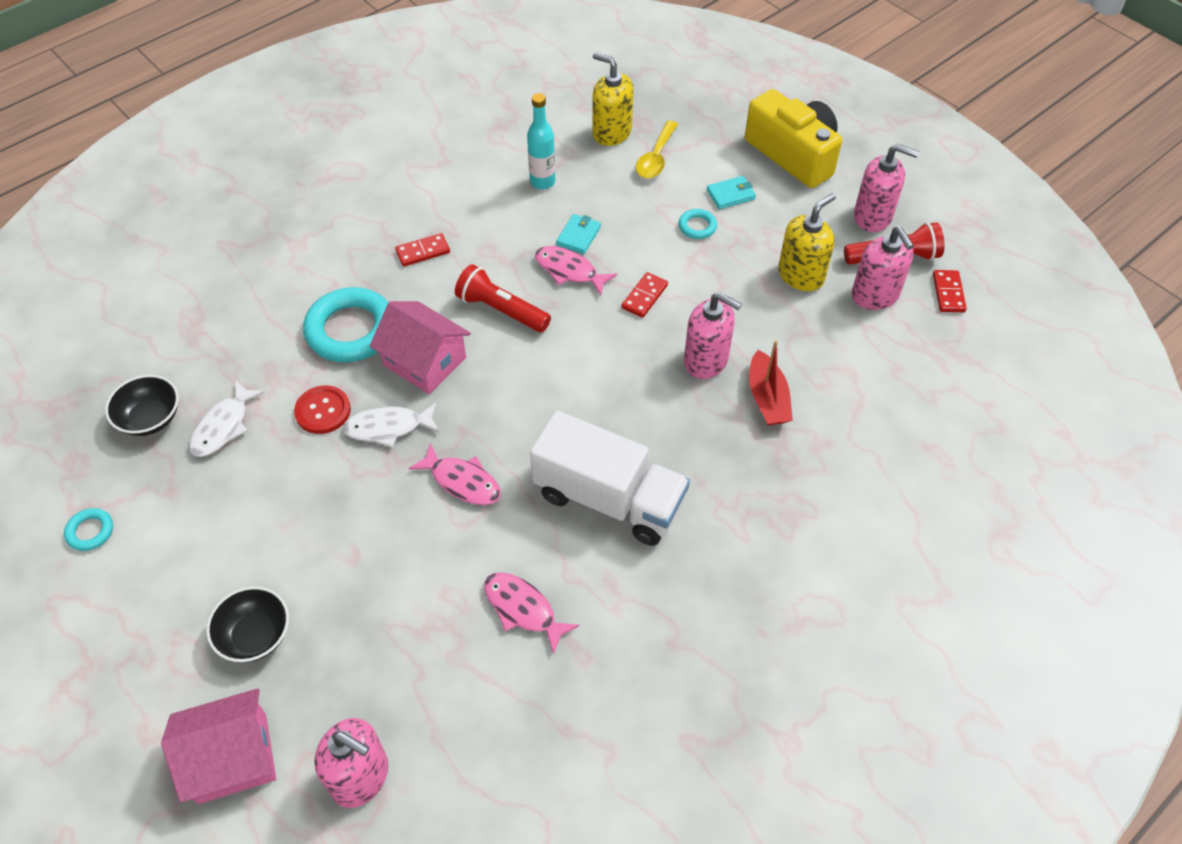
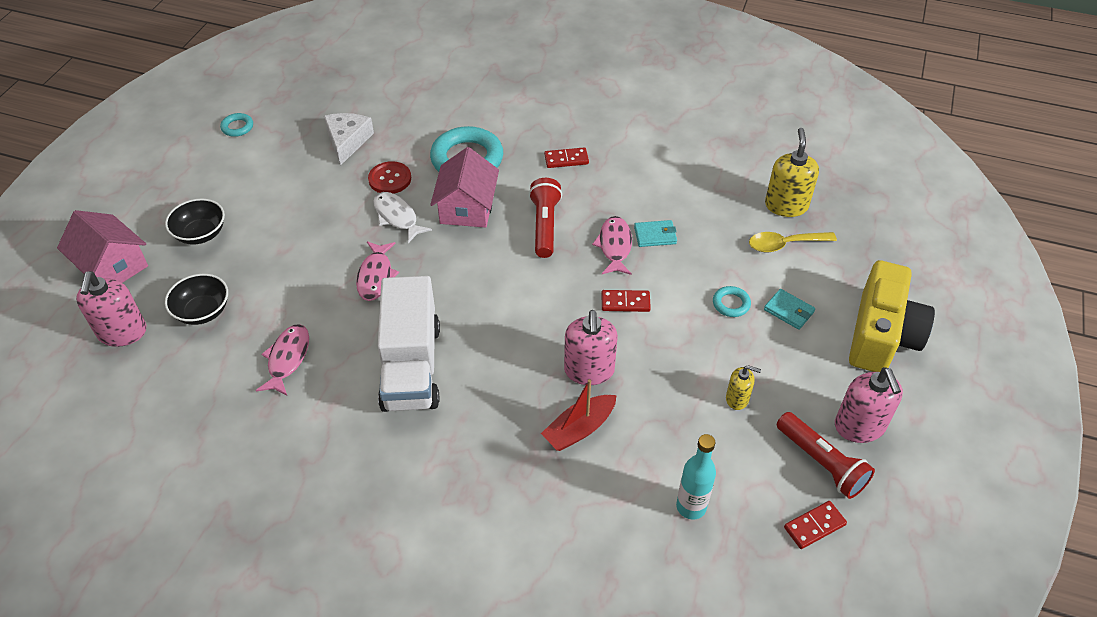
camera: 60 degrees right, 5 degrees down
black bowl [105,375,179,436] -> black bowl moved to [165,274,228,325]
white fish [189,380,265,457] -> white cheese [324,113,374,166]
red domino [395,233,450,267] -> red domino turned 45 degrees counterclockwise [544,147,589,168]
turquoise bottle [527,93,555,189] -> turquoise bottle moved to [676,434,716,520]
yellow soap dispenser [778,193,836,291] -> yellow soap dispenser [726,365,761,410], size x0.57
pink soap dispenser [852,227,914,310] -> none

